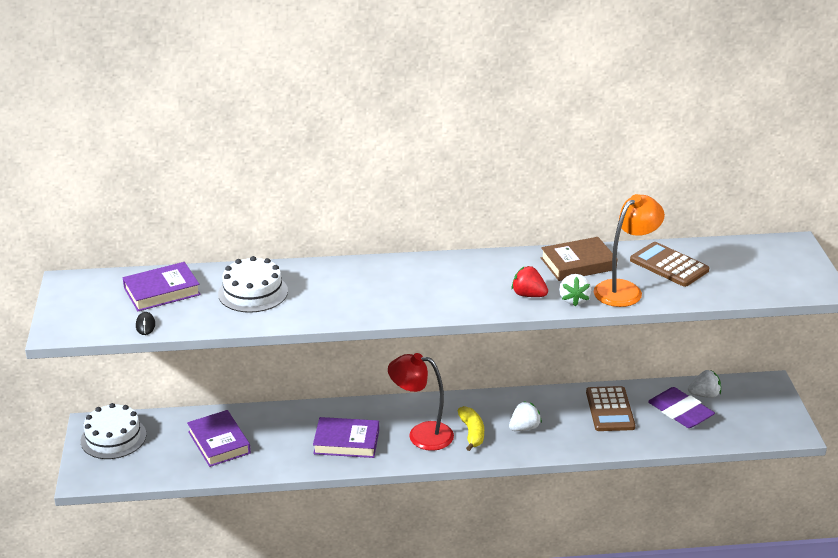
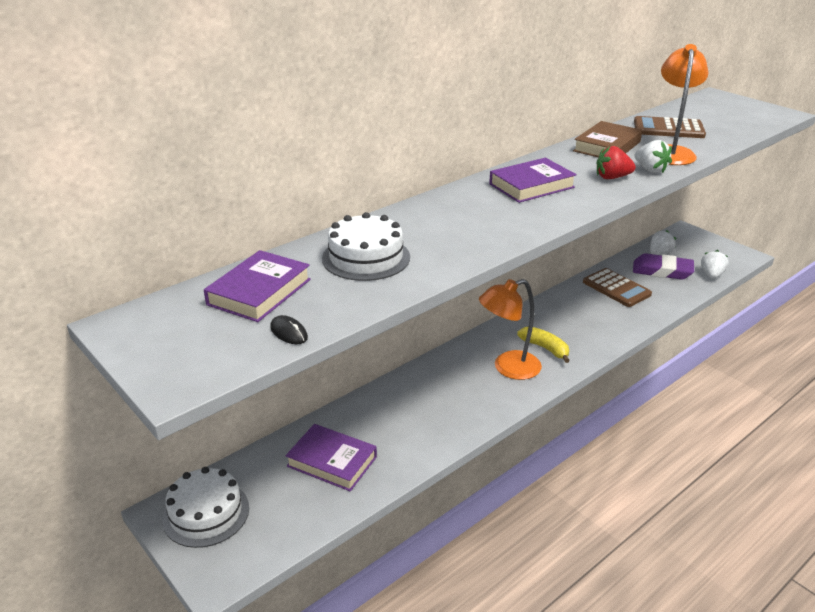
camera: 35 degrees left, 0 degrees up
purple book [313,417,379,458] -> purple book moved to [489,158,577,203]
red lamp [388,353,454,451] -> orange lamp [479,279,542,380]
white strawberry [509,401,542,431] -> white strawberry moved to [701,250,728,279]

